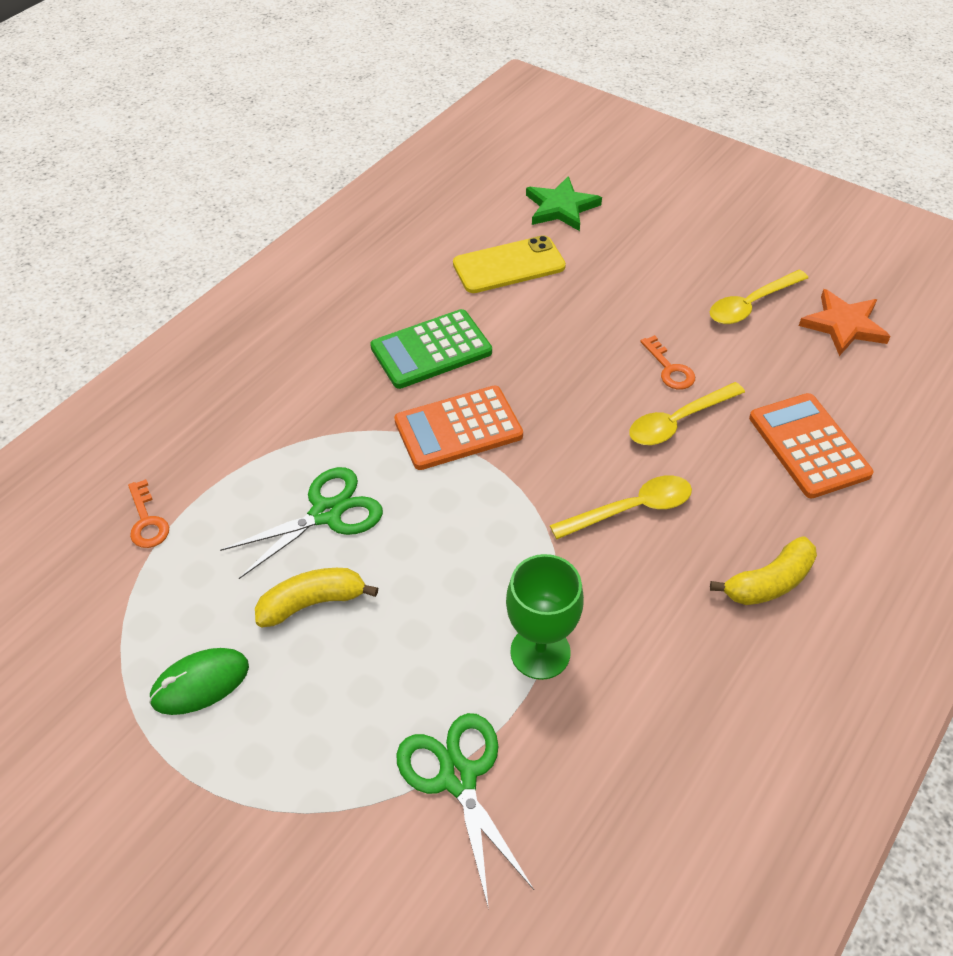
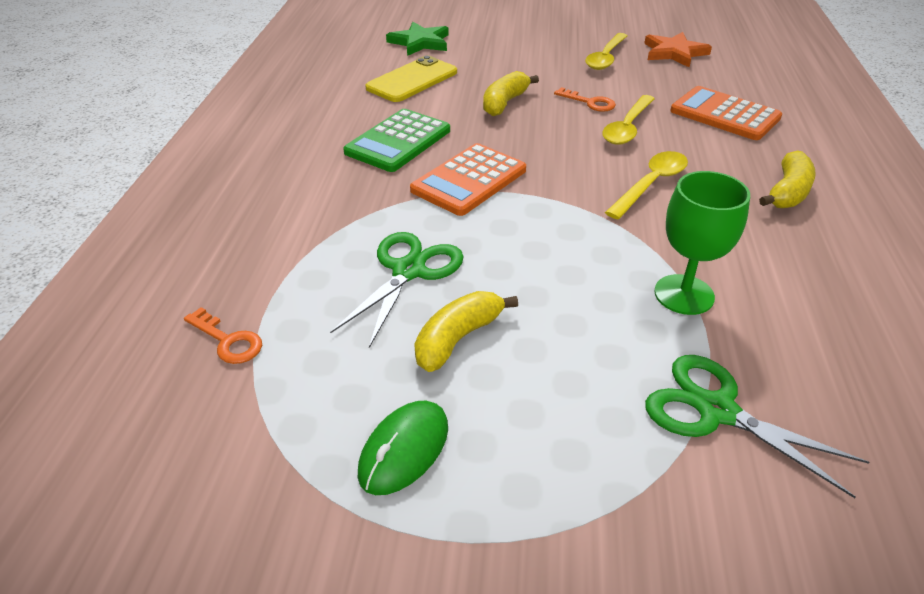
camera: 30 degrees left, 10 degrees down
none -> yellow banana [483,71,539,116]

